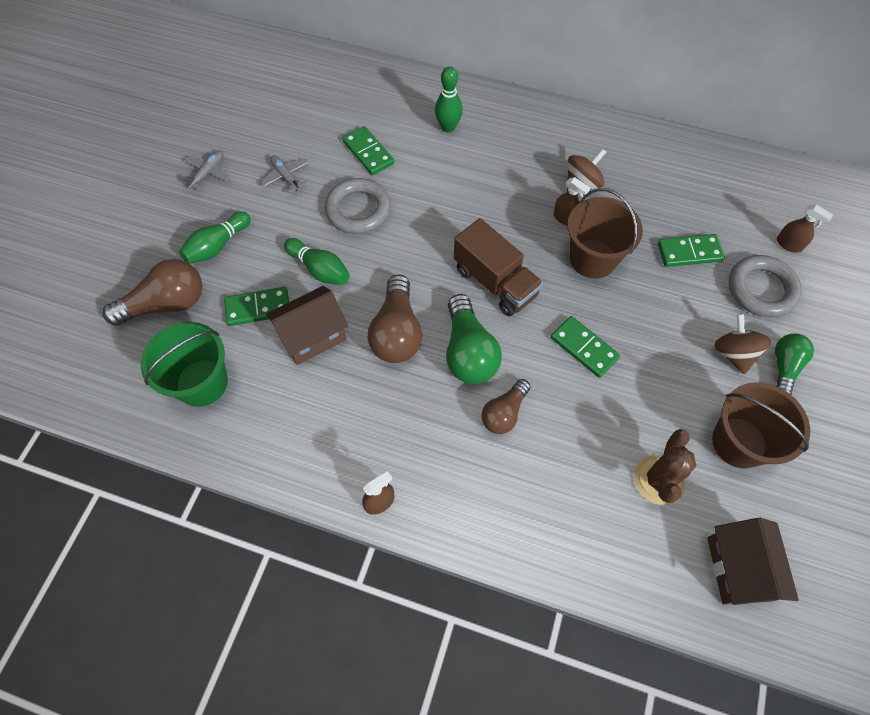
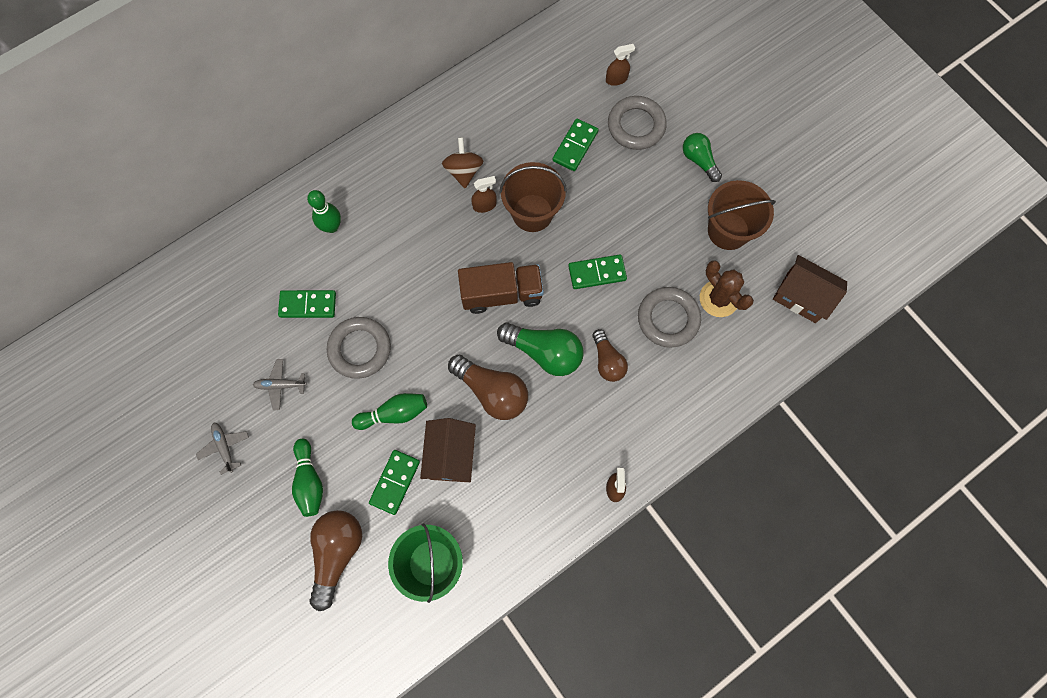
camera: 55 degrees left, 10 degrees up
brown spinning top [714,314,771,374] -> none
none -> grey ring [638,287,701,347]

